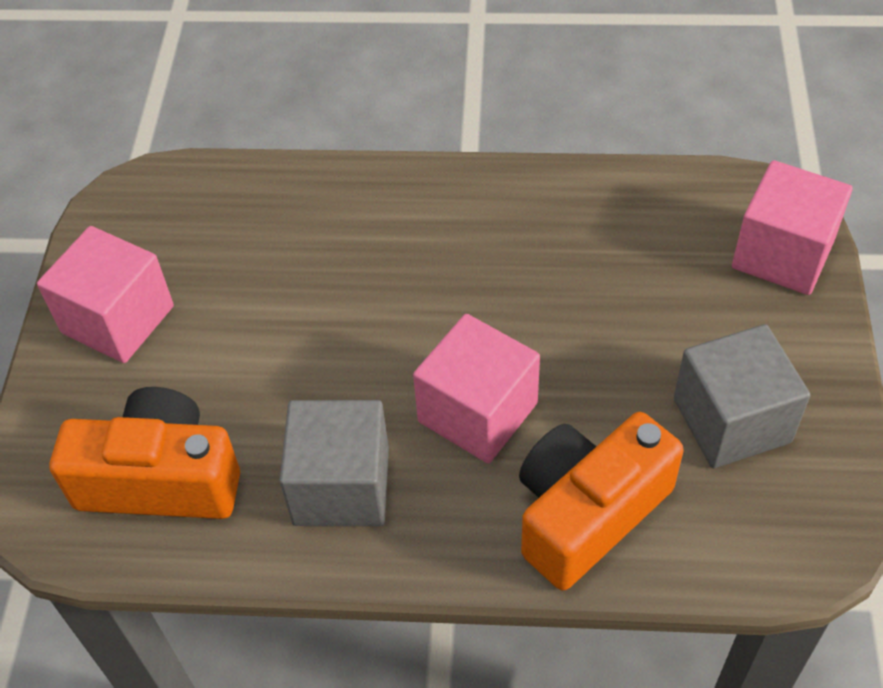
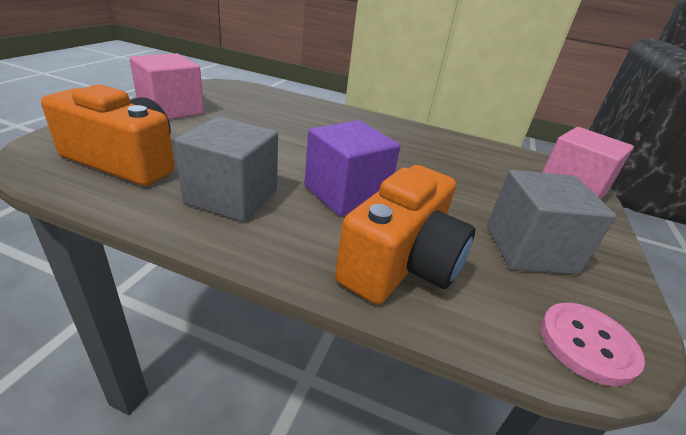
camera: 10 degrees right, 20 degrees down
pink cube [413,314,540,463] -> purple cube [305,120,401,216]
orange camera [519,412,684,591] -> orange camera turned 150 degrees clockwise [335,165,475,304]
none -> pink button [540,303,645,386]

